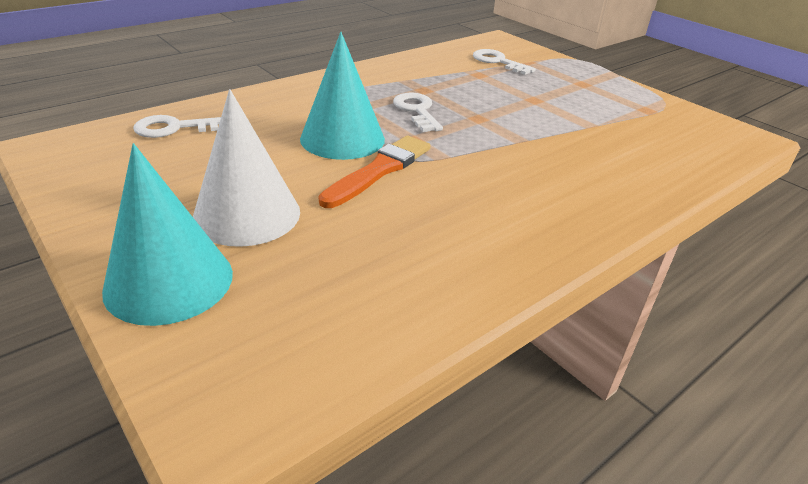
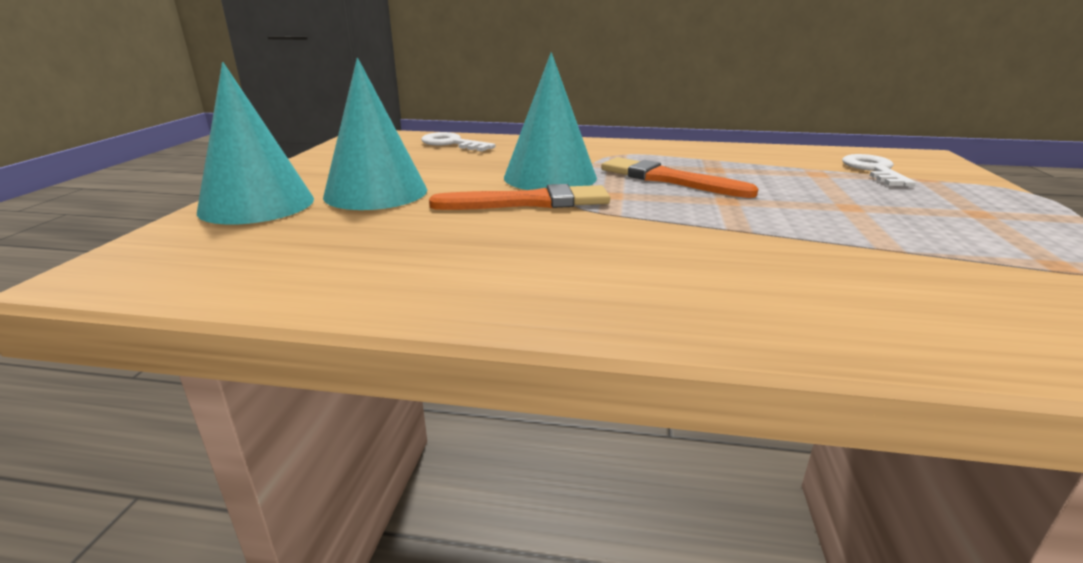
camera: 50 degrees right, 10 degrees down
white cone [193,89,300,247] -> turquoise cone [323,58,427,210]
white key [393,93,443,132] -> orange brush [601,157,758,198]

